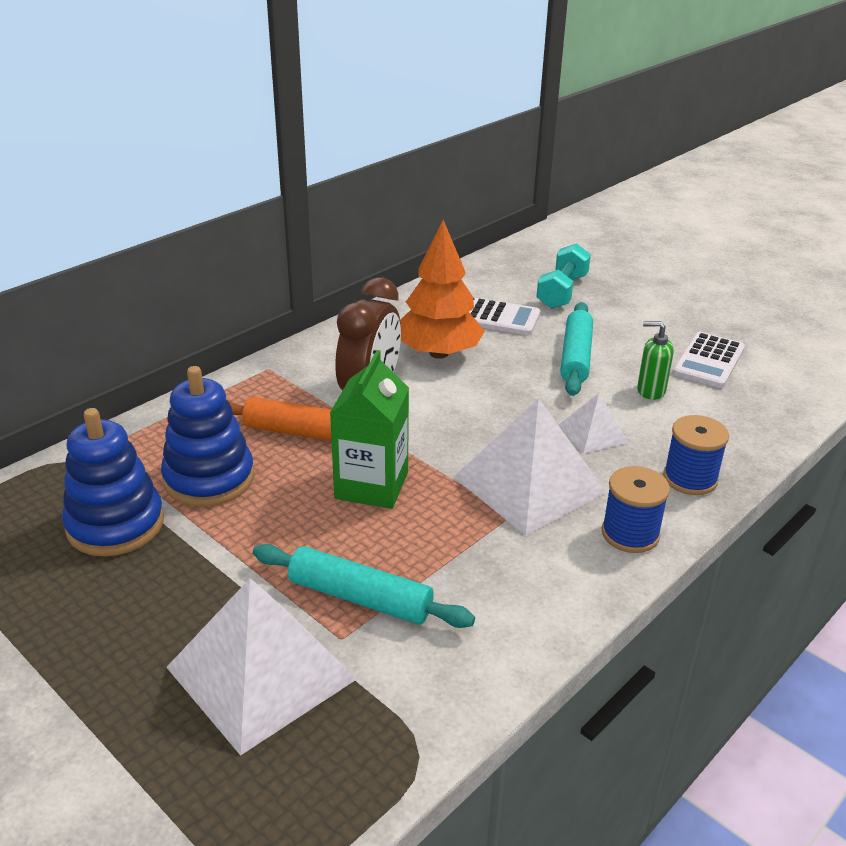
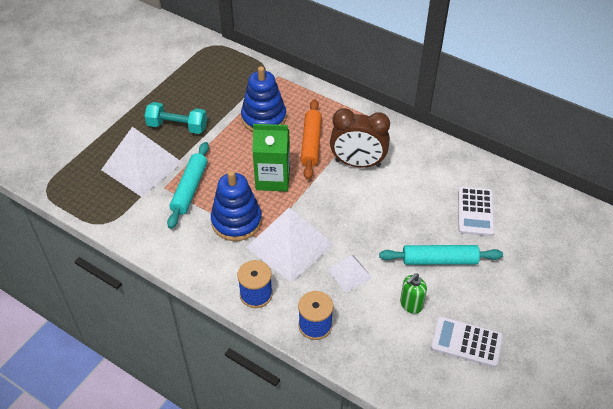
camera: 80 degrees right, 15 degrees up
blue stacking toy [62,408,164,557] -> blue stacking toy moved to [211,170,262,241]
orange tree [400,220,485,359] -> none
turquoise dumbbell [536,243,591,309] -> turquoise dumbbell moved to [144,102,207,134]
green soap dispenser [637,321,674,400] -> green soap dispenser turned 135 degrees counterclockwise [400,273,427,314]

